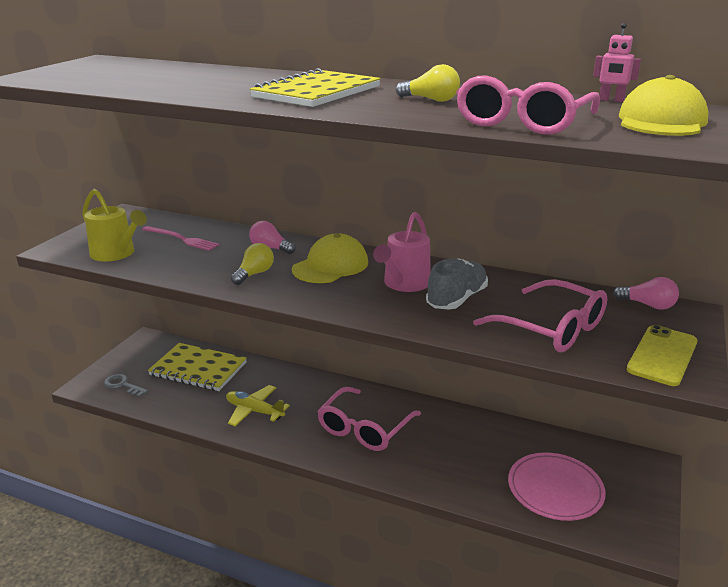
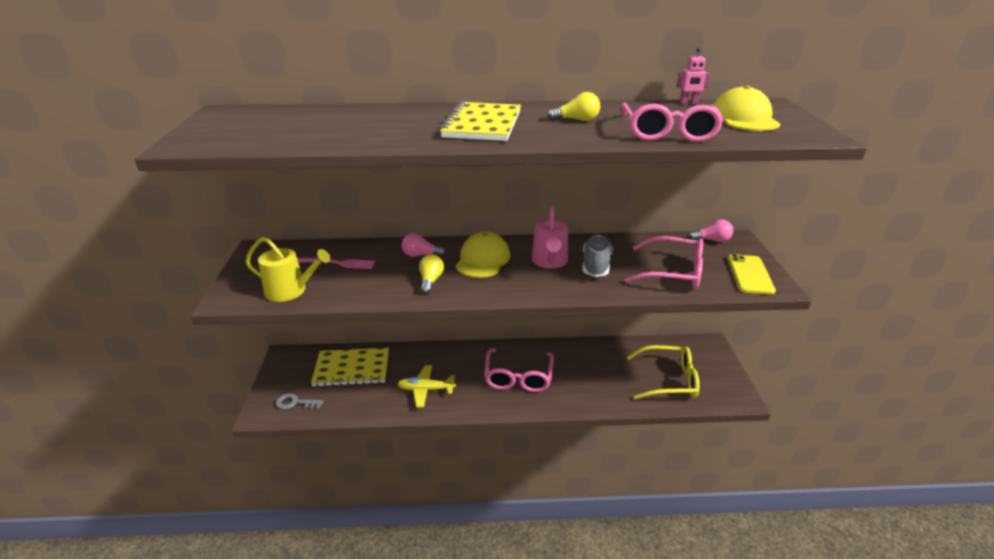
camera: 25 degrees left, 5 degrees up
pink plate [508,453,606,521] -> yellow glasses [627,345,700,400]

